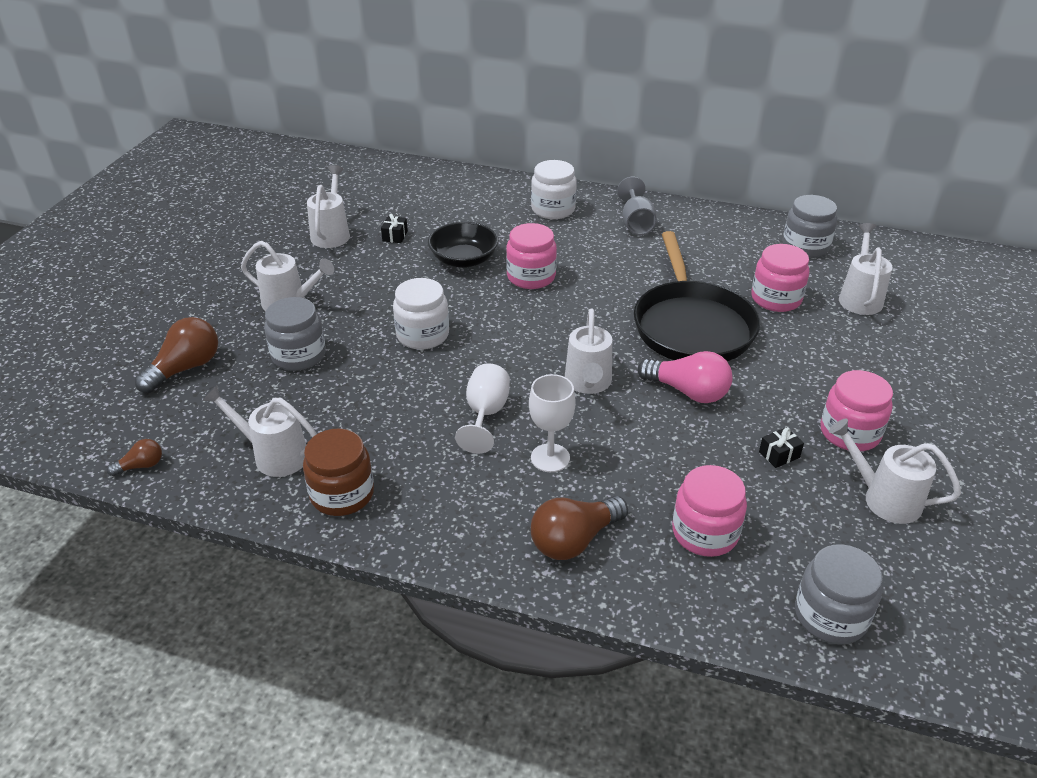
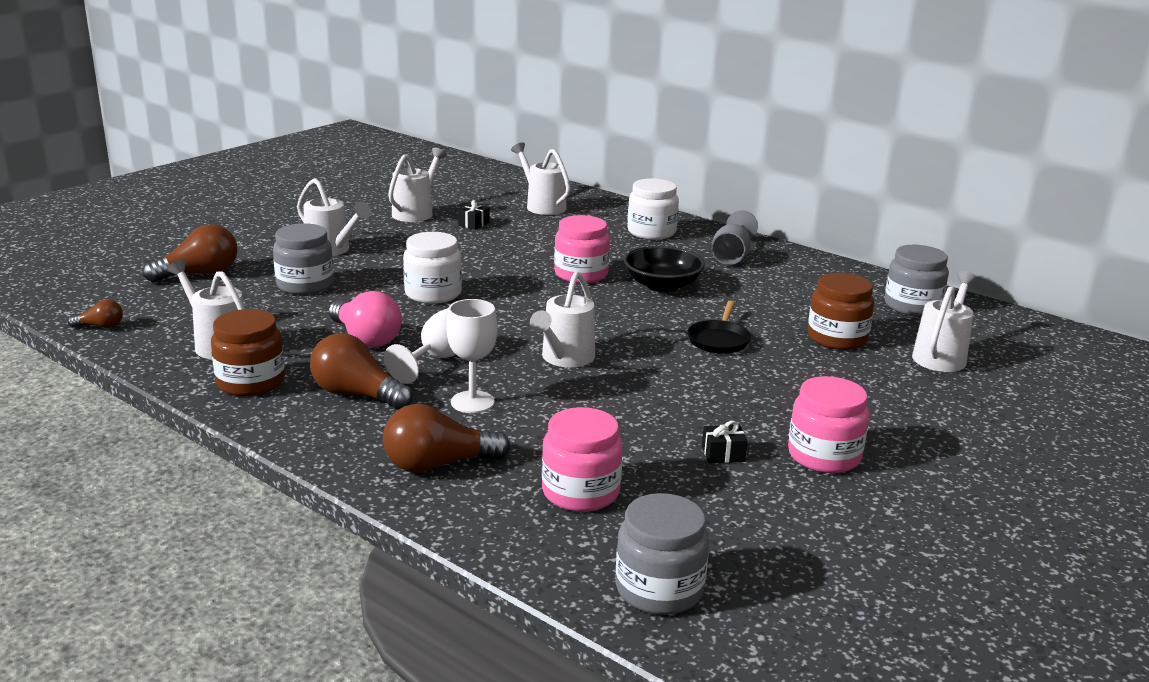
camera: 20 degrees right, 15 degrees down
black bowl [428,221,498,268] -> black bowl moved to [624,246,705,292]
black pan [634,231,760,361] -> black pan [688,301,751,354], size x0.44
pink light bulb [638,351,733,403] -> pink light bulb moved to [329,291,402,347]
pink jar [751,244,809,312] -> brown jar [808,273,874,350]
white watering can [829,419,961,524] -> white watering can moved to [511,142,571,215]
none -> brown light bulb [310,333,413,410]

